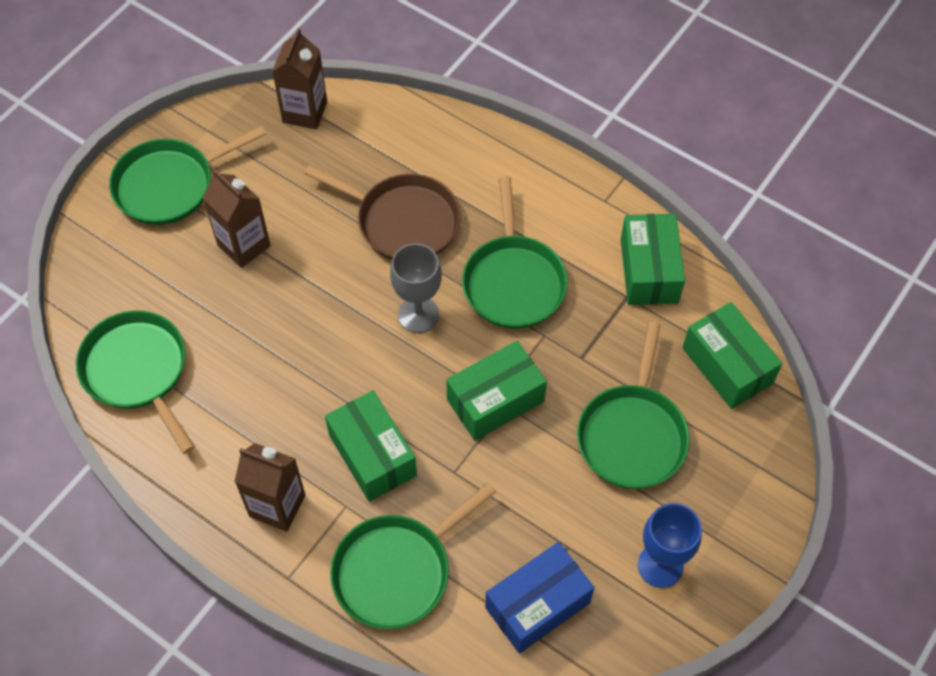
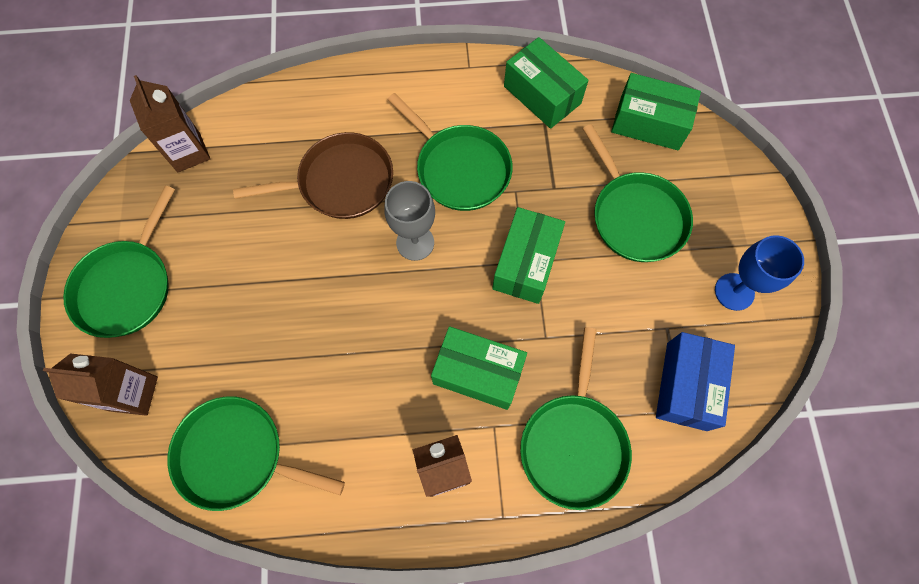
camera: 40 degrees left, 10 degrees up
brown carton [203,169,271,268] -> brown carton moved to [43,353,158,416]

